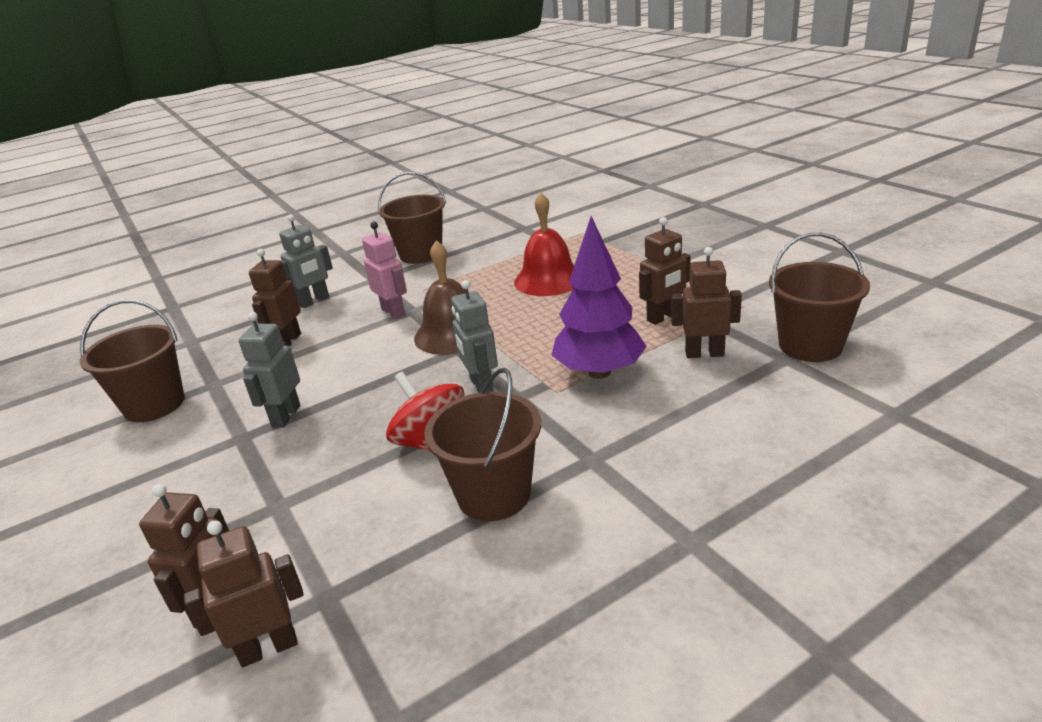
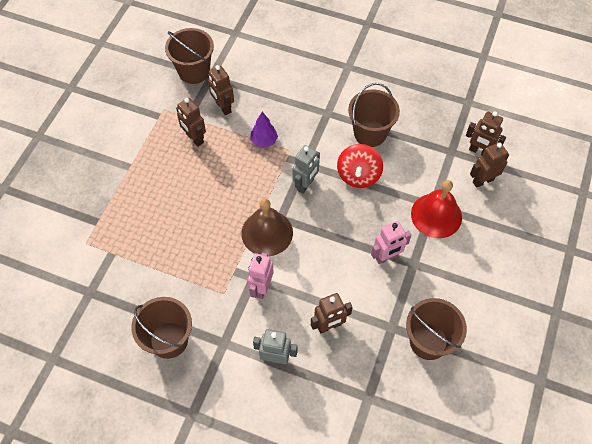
camera: 130 degrees left, 30 degrees up
grey robot [238,312,301,428] -> pink robot [371,221,411,264]
red bell [514,193,574,296] -> red bell moved to [411,180,462,238]
purple tree [551,216,647,379] -> purple tree [250,112,278,148], size x0.54
brown robot [639,217,691,325] -> brown robot turned 150 degrees counterclockwise [176,98,206,147]

